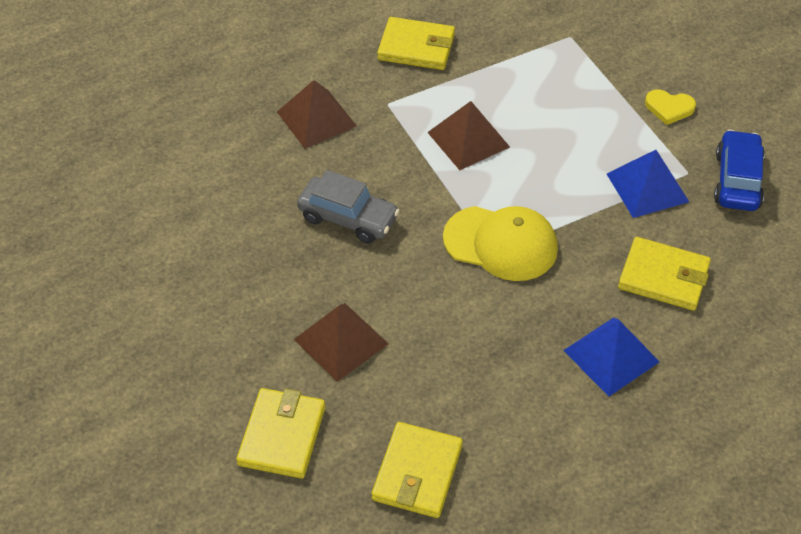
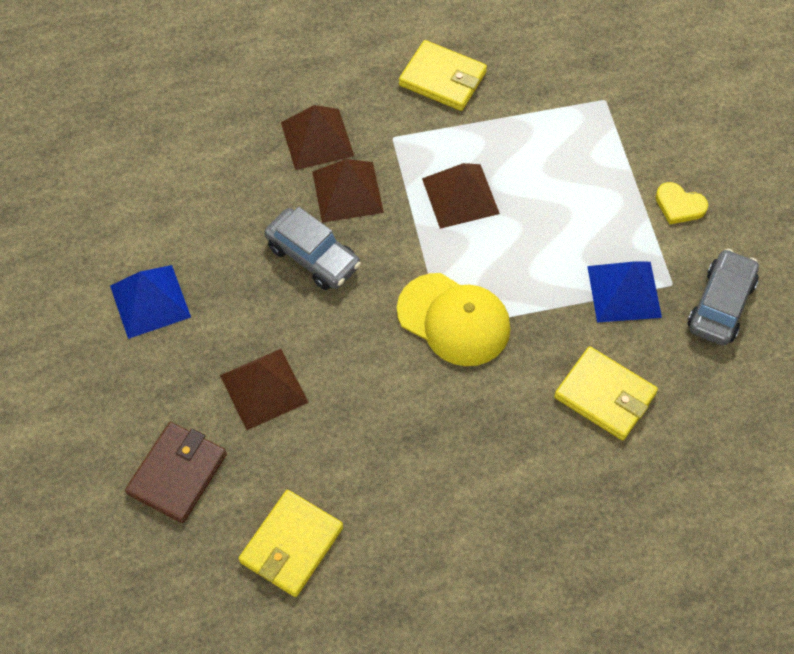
camera: 15 degrees right, 10 degrees up
yellow wallet [236,388,325,479] -> brown wallet [125,422,227,523]
blue pyramid [563,317,659,396] -> blue pyramid moved to [110,265,191,339]
blue car [714,130,765,211] -> grey car [688,249,759,345]
none -> brown pyramid [312,159,384,223]

